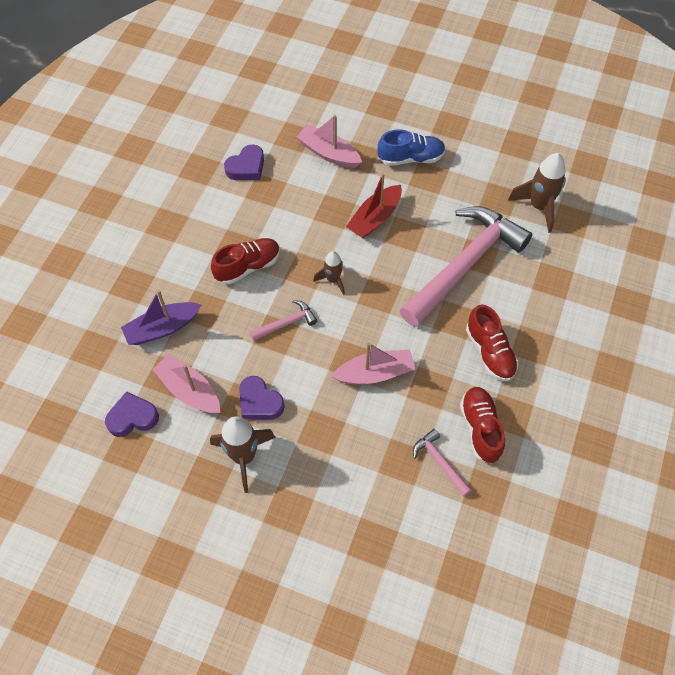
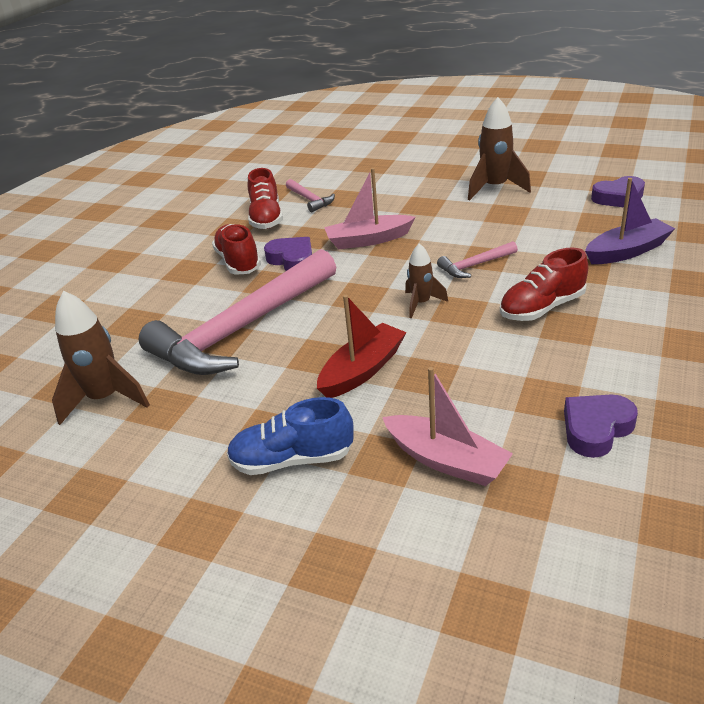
camera: 175 degrees left, 25 degrees down
pink boat [152,354,220,414] -> none
purple heart [239,376,285,420] -> purple heart moved to [264,237,312,271]

